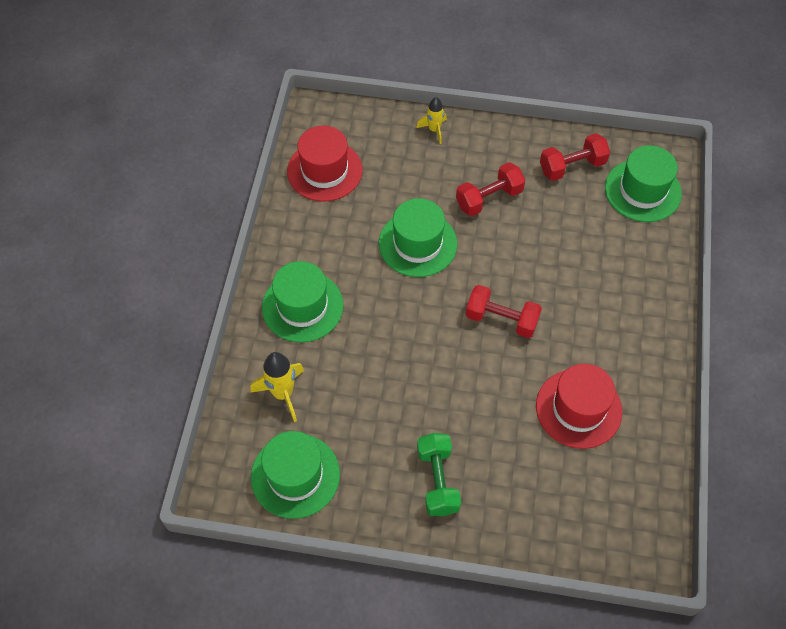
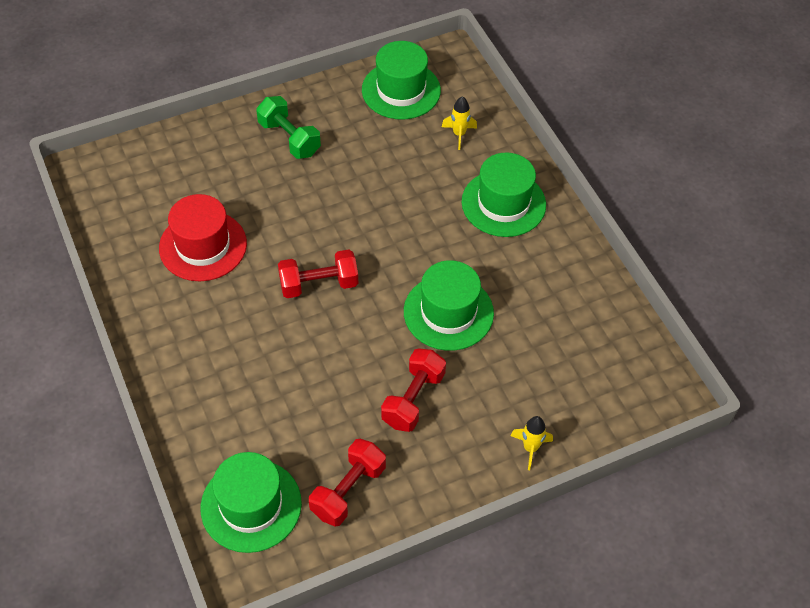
camera: 145 degrees right, 5 degrees down
yellow rocket [250,352,304,422] -> yellow rocket [442,96,477,150], size x0.65
red hat [287,126,363,202] -> none

